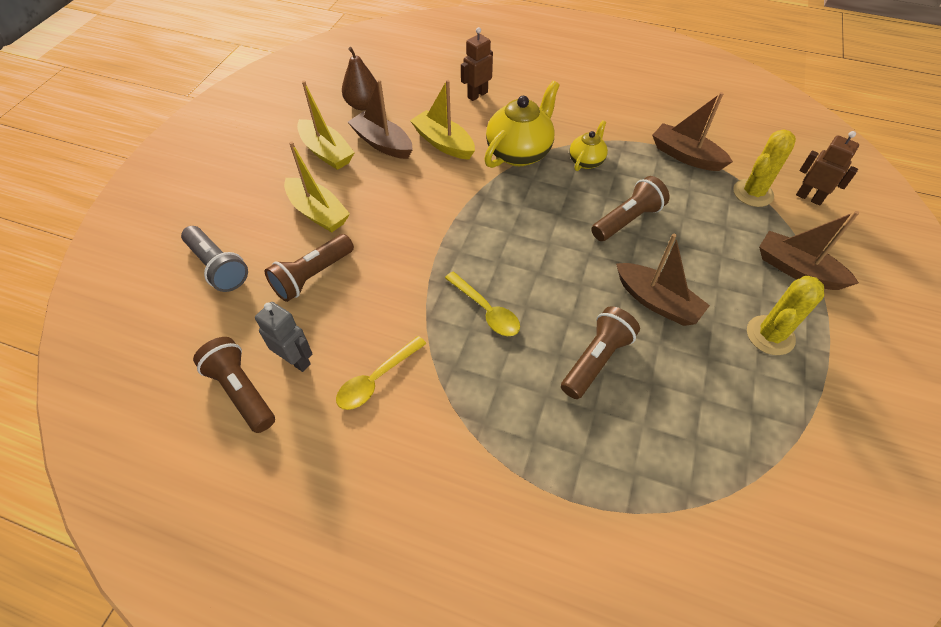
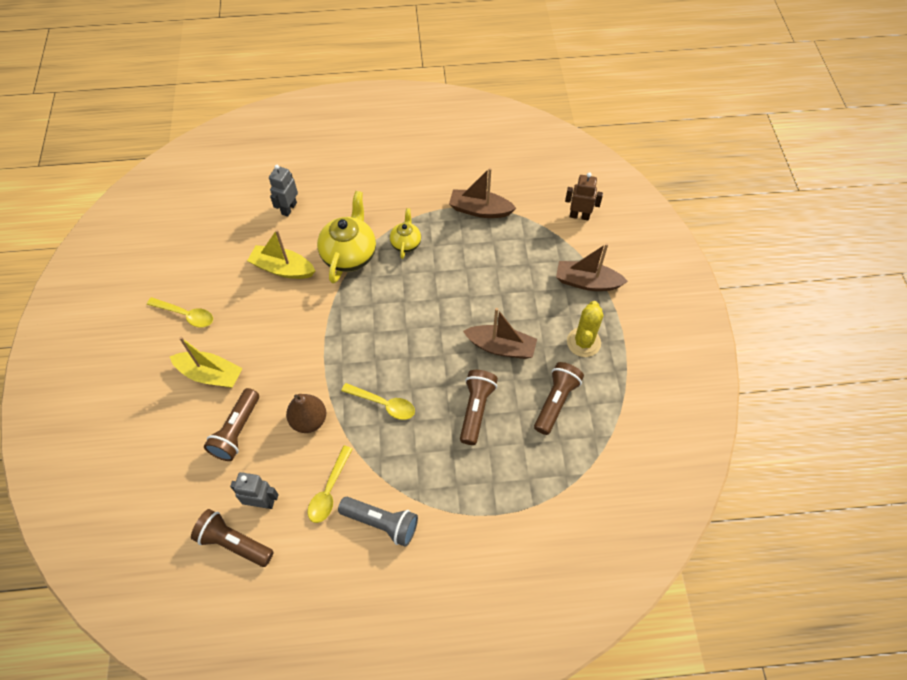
camera: 25 degrees left, 5 degrees up
grey flashlight [181,226,248,292] -> grey flashlight moved to [338,497,418,547]
yellow boat [297,81,355,170] -> yellow spoon [147,297,213,327]
brown pear [342,47,377,110] -> brown pear moved to [286,394,326,433]
brown boat [348,80,413,159] -> none
brown robot [461,27,493,101] -> grey robot [269,165,298,217]
brown flashlight [591,176,670,241] -> brown flashlight moved to [534,362,584,435]
yellow cactus [733,129,796,207] -> none

